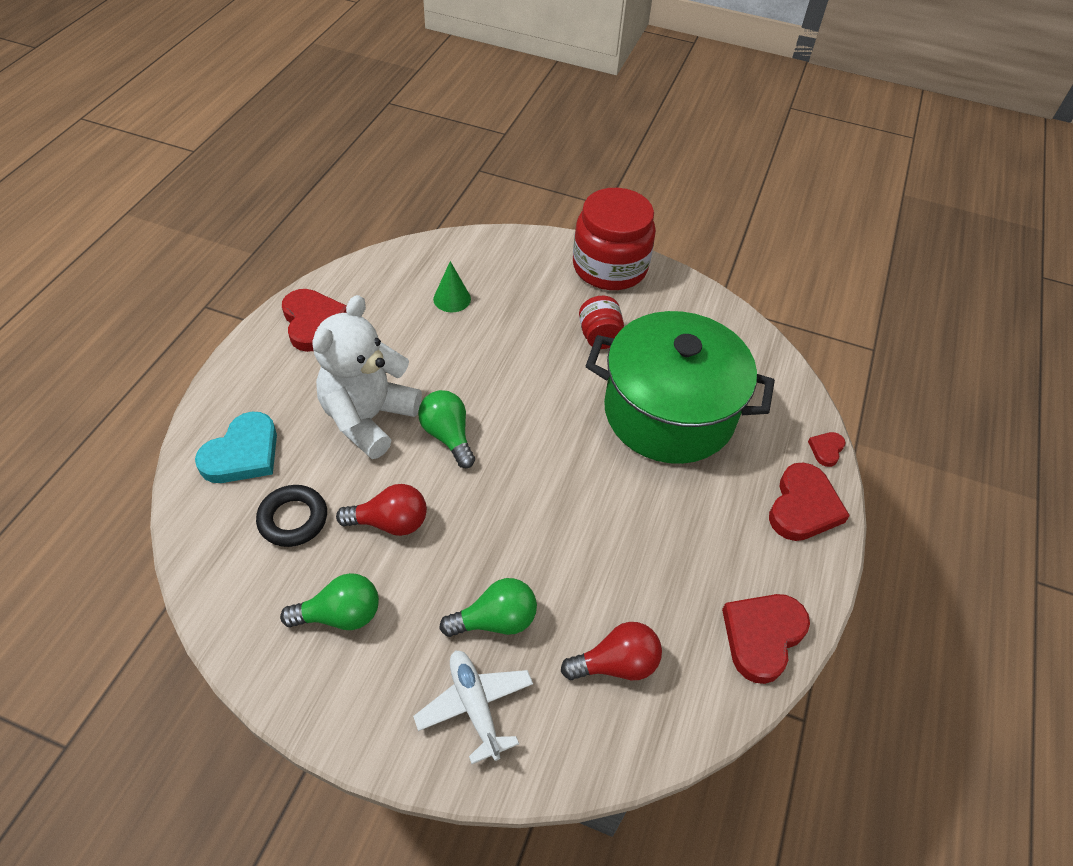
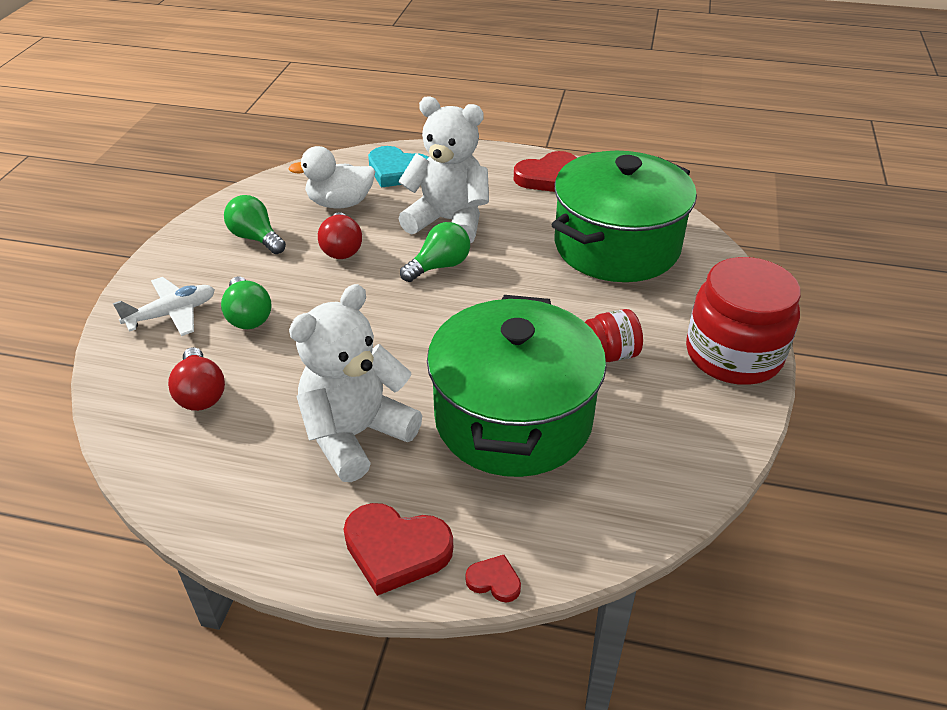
camera: 85 degrees right, 10 degrees down
black ring [256,485,327,547] -> white duck [288,146,375,208]
green light bulb [280,573,379,630] -> green light bulb turned 150 degrees clockwise [224,195,286,254]
green cone [433,261,471,312] -> green pot [552,151,697,282]
red heart [722,594,810,684] -> none
none -> white teddy bear [289,284,422,482]

